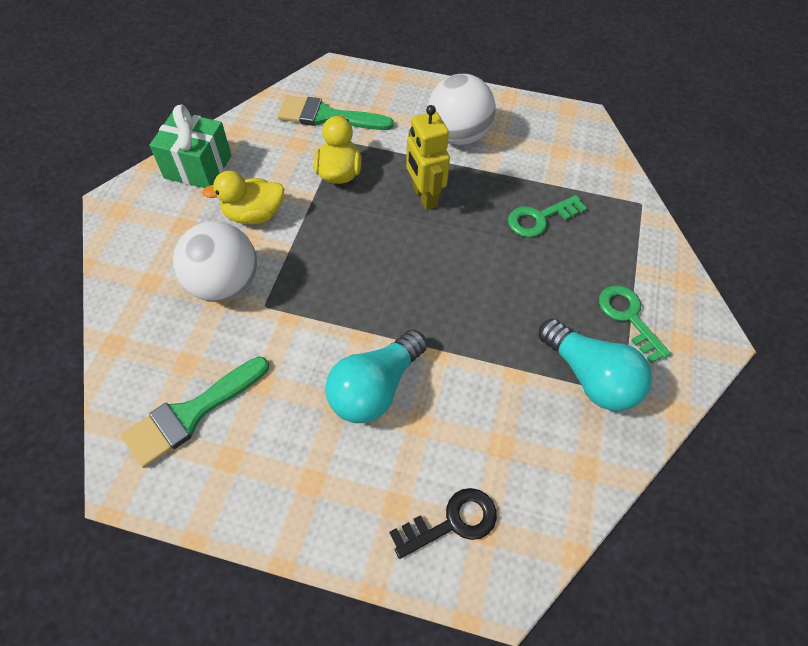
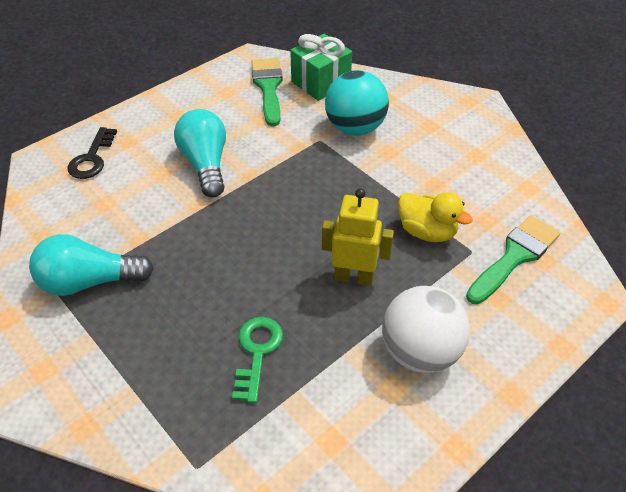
camera: 125 degrees right, 10 degrees down
green gift [149,104,232,188] -> green gift moved to [290,34,352,101]
white ball [173,221,257,302] -> turquoise ball [325,70,389,136]
yellow duck [202,171,284,224] -> none
green key [599,285,671,363] -> none

